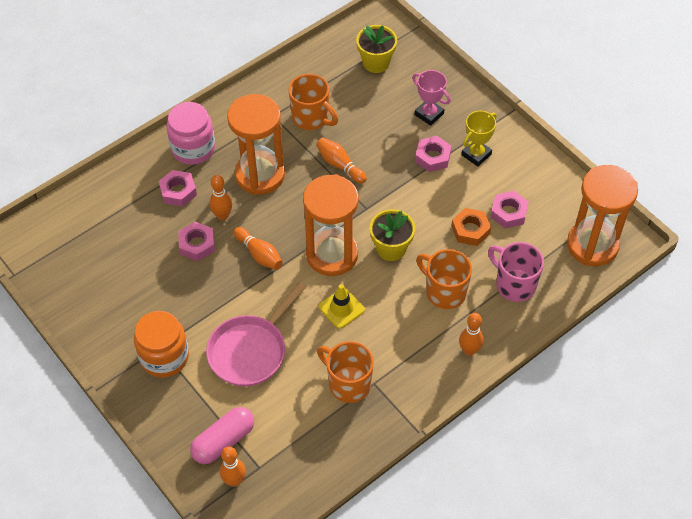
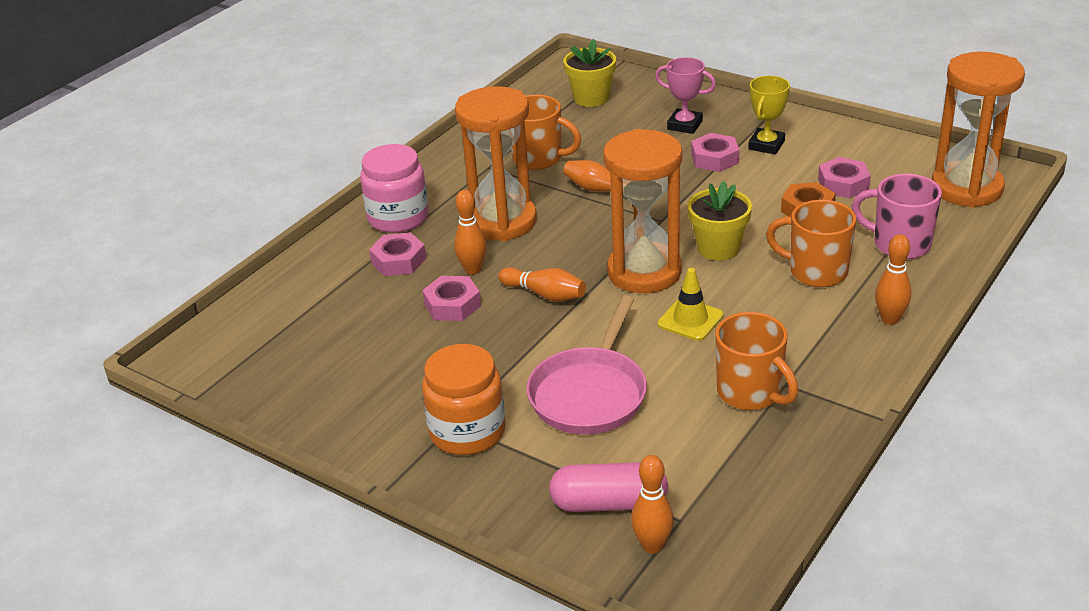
camera: 15 degrees left, 20 degrees down
pink capsule [190,407,254,464] -> pink capsule turned 60 degrees clockwise [549,462,668,512]
orange mug [317,341,374,403] -> orange mug turned 150 degrees counterclockwise [715,312,798,410]

